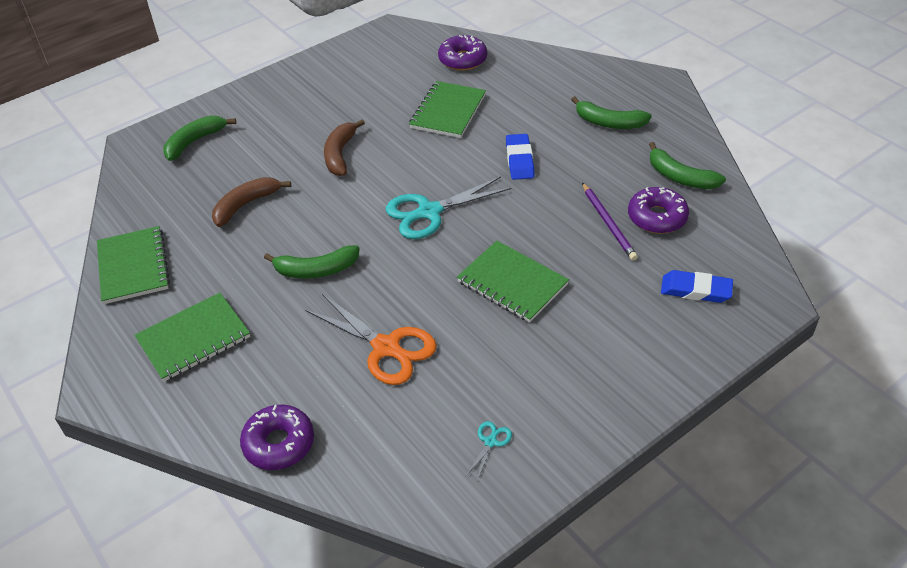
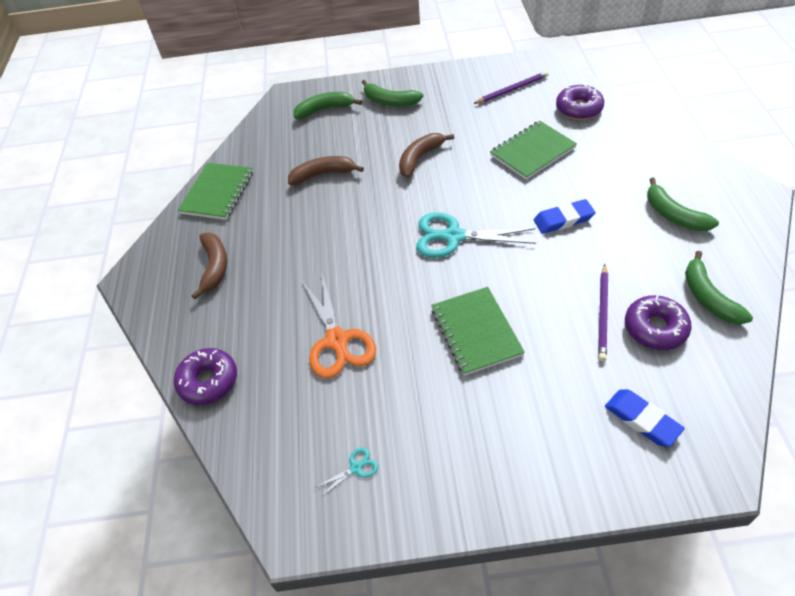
camera: 35 degrees right, 5 degrees up
green notebook [135,293,250,382] -> brown banana [191,233,227,299]
green banana [264,245,360,278] -> green banana moved to [362,80,423,106]
blue eraser [506,134,534,180] -> blue eraser turned 45 degrees clockwise [534,199,596,234]
none -> purple pencil [473,71,549,104]

